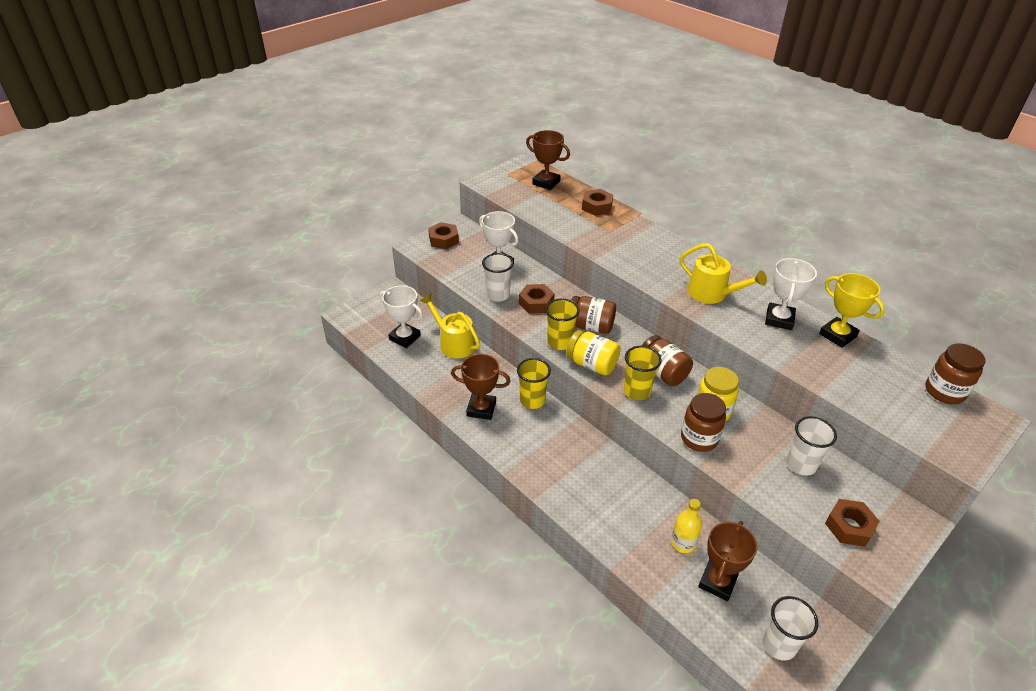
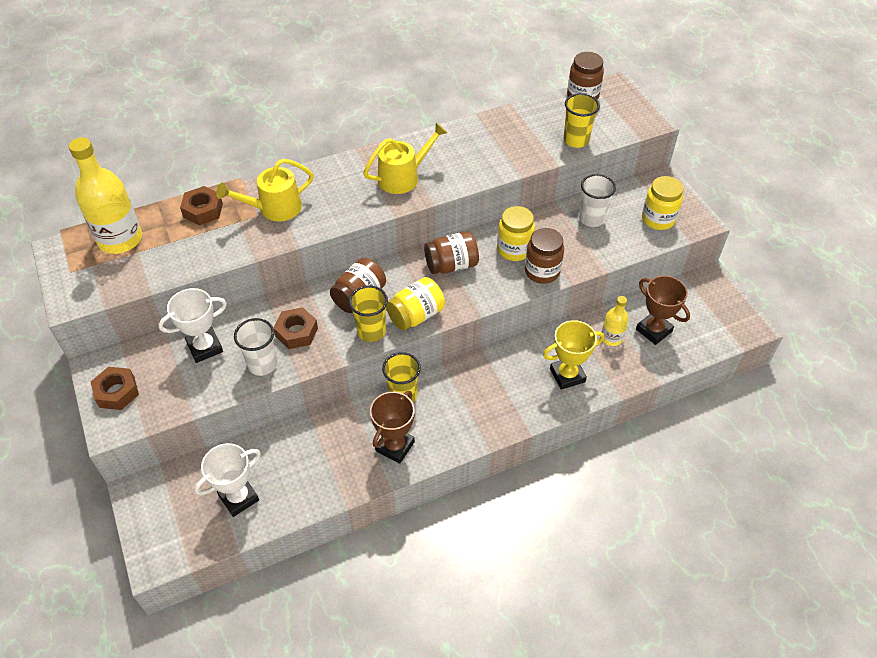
camera: 70 degrees left, 10 degrees up
yellow watering can [420,294,480,359] -> yellow watering can moved to [216,159,314,222]
brown trophy [526,130,570,190] -> yellow bottle [69,137,142,254]
yellow cup [624,346,661,400] -> yellow cup moved to [564,93,600,148]
white cup [763,596,818,661] -> none
white trophy [765,258,817,330] -> none
yellow trophy [819,273,885,348] -> yellow trophy moved to [543,320,604,390]
brown nut [825,499,880,547] -> yellow jar [642,176,683,230]

